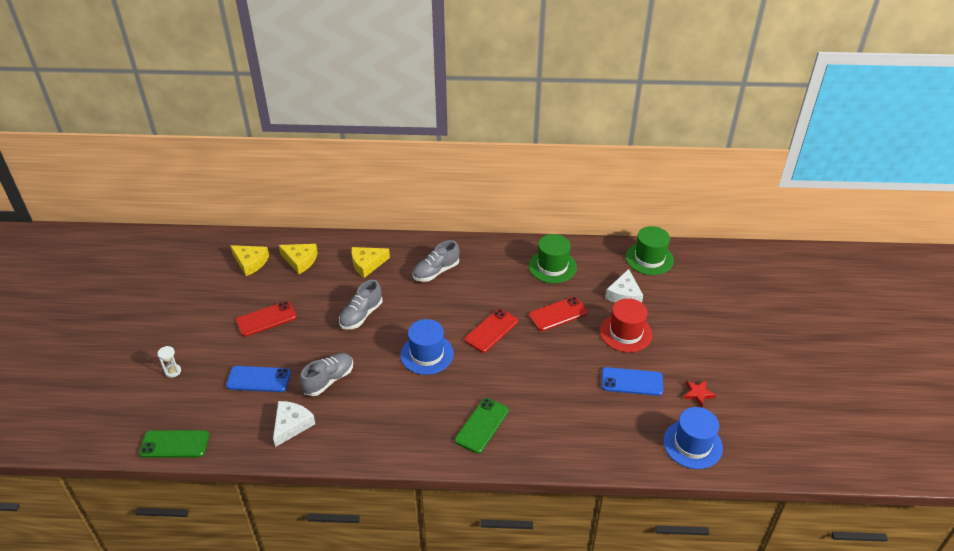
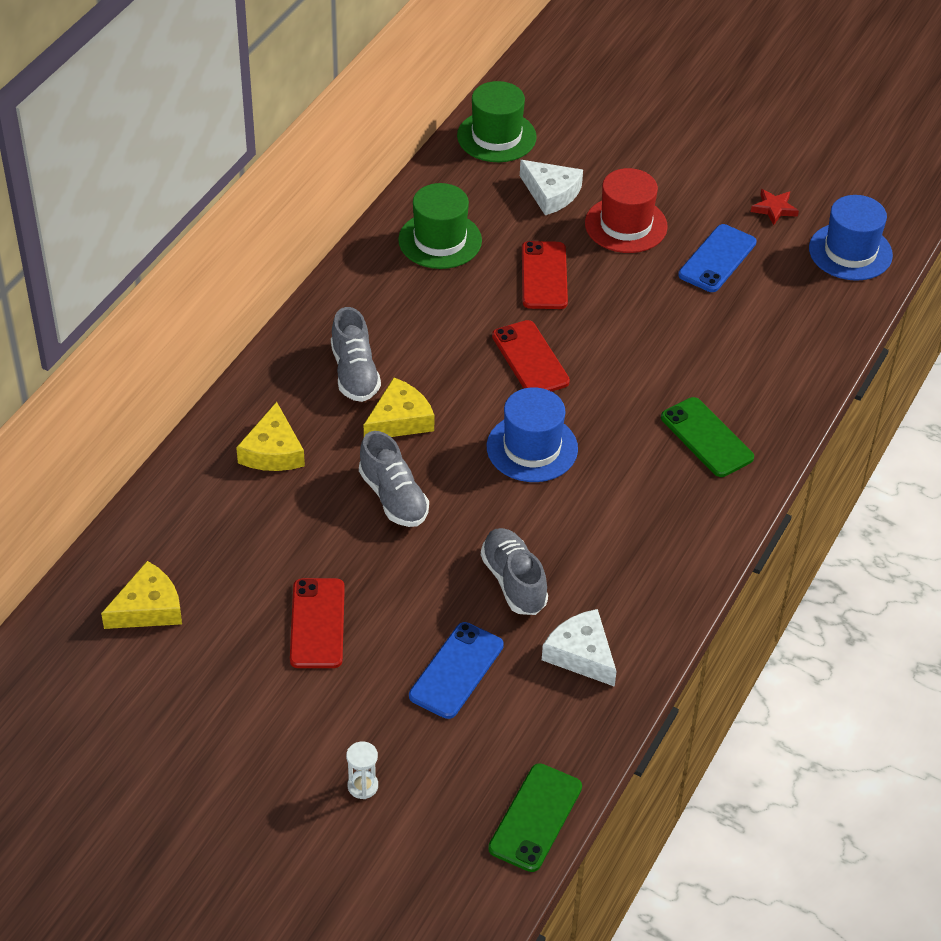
camera: 65 degrees left, 5 degrees up
yellow cheese [279,244,318,274] -> yellow cheese moved to [364,378,434,437]

